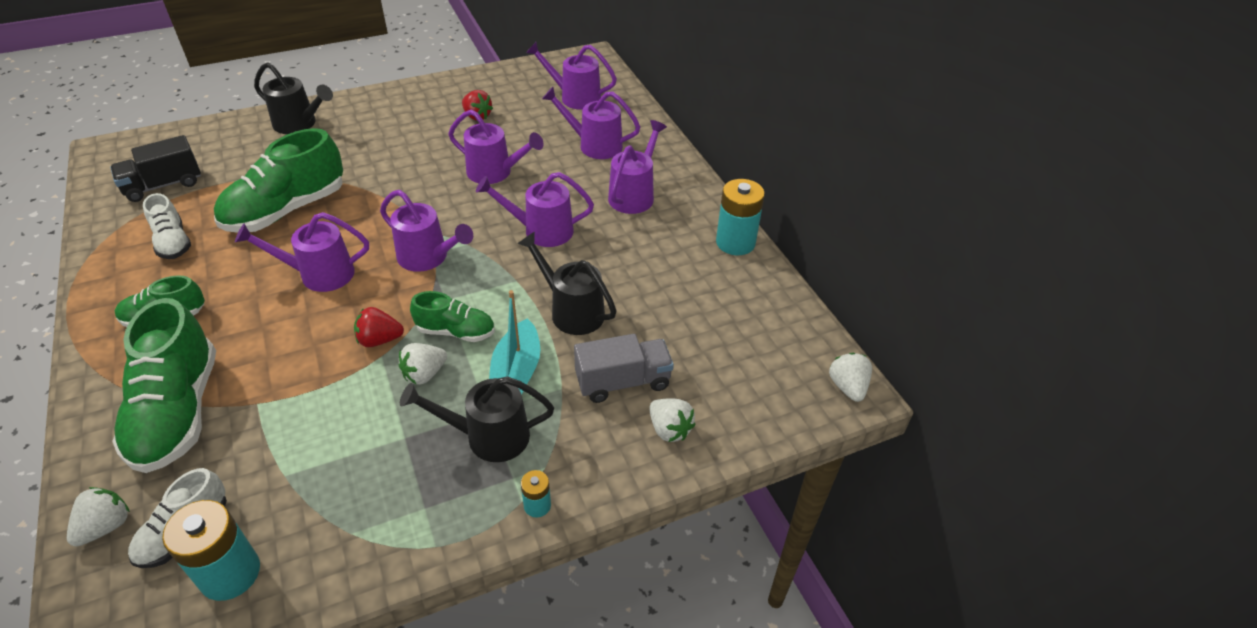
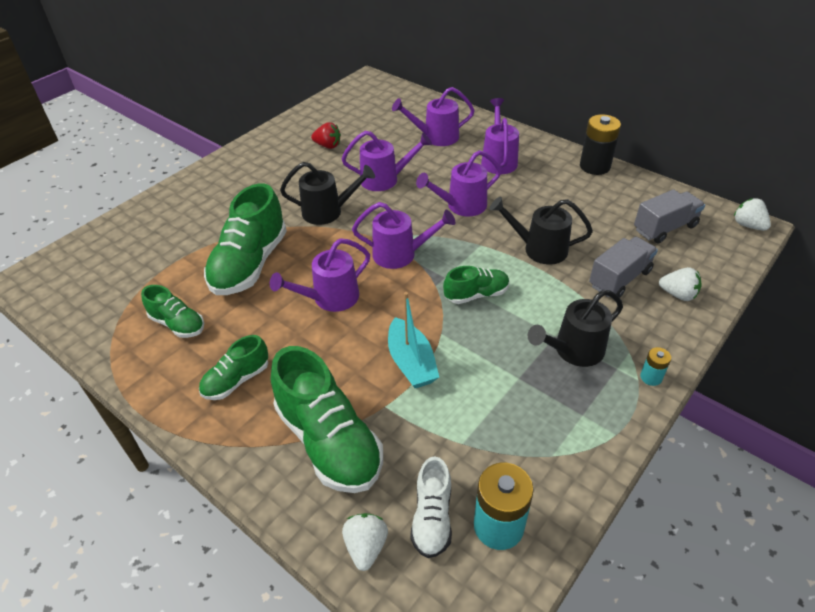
camera: 25 degrees left, 0 degrees up
black truck [110,135,201,202] -> none
white shoe [143,193,191,259] -> green shoe [141,285,204,338]
black watering can [254,62,333,134] -> black watering can moved to [280,162,375,225]
red strawberry [354,307,404,347] -> none
white strawberry [398,343,447,385] -> none
turquoise boat [489,290,540,395] -> turquoise boat moved to [388,292,439,388]
purple watering can [526,42,617,110] -> none
turquoise battery [716,179,765,255] -> black battery [580,114,621,175]
none -> grey truck [634,189,705,244]

